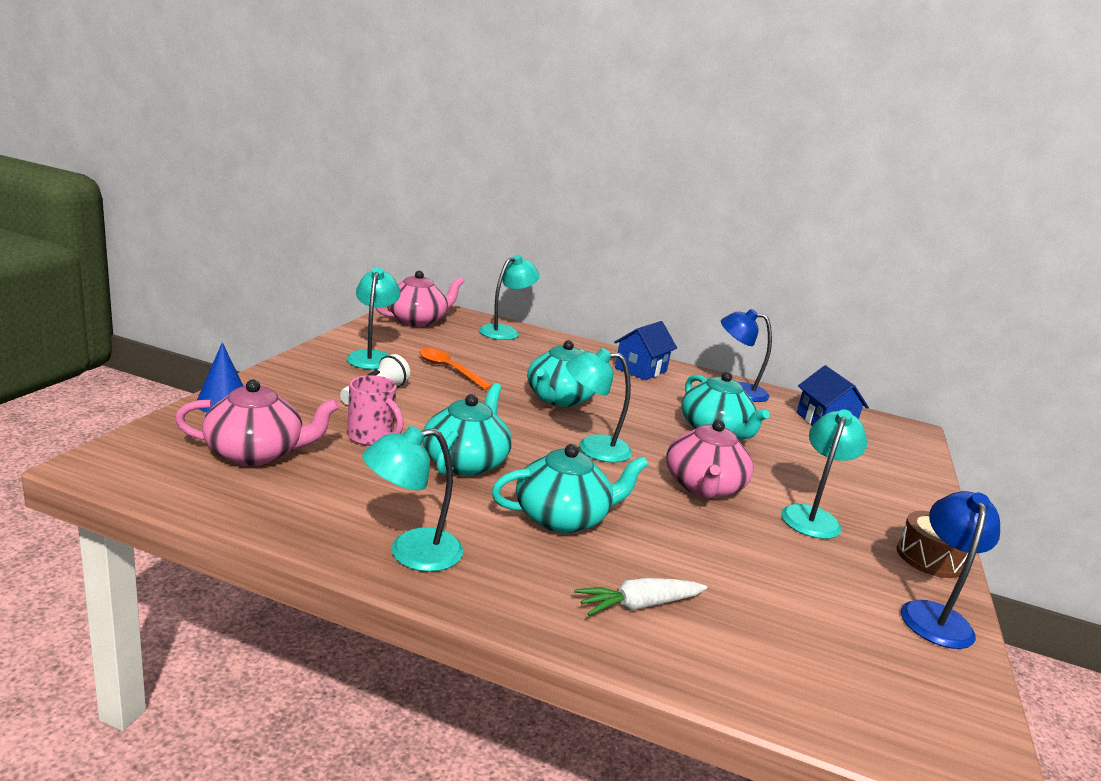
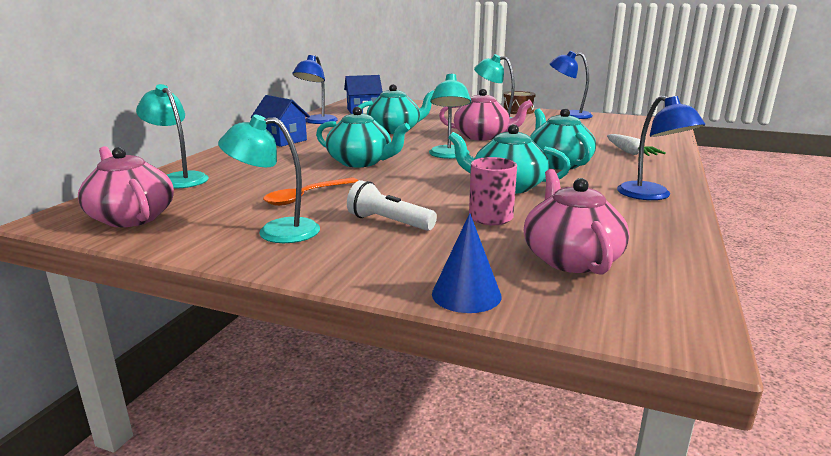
camera: 85 degrees left, 0 degrees up
turquoise lamp [362,426,463,572] -> blue lamp [617,95,705,200]

